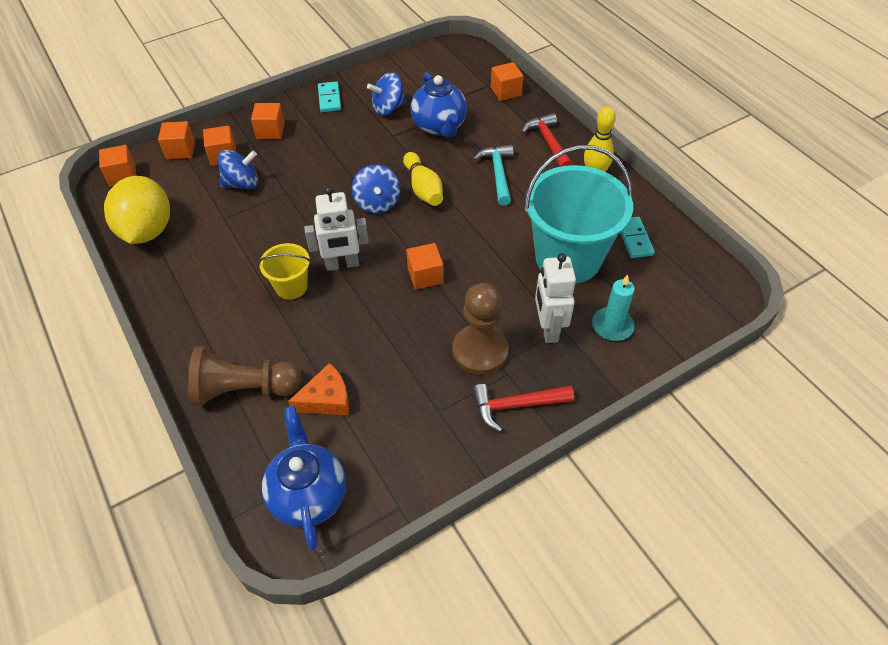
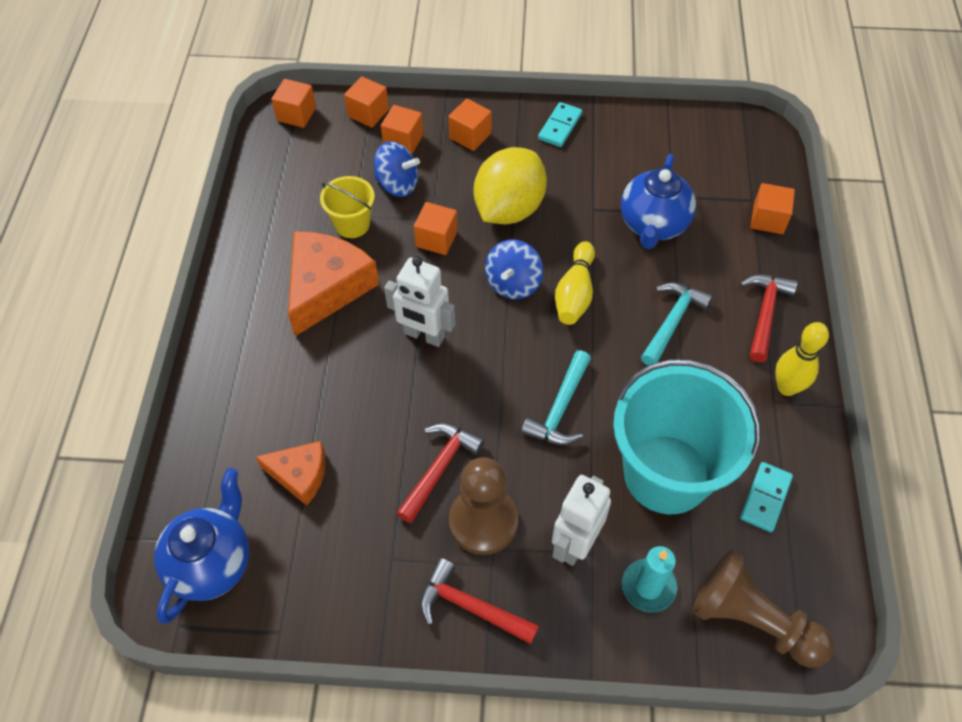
camera: 35 degrees right, 5 degrees up
yellow lemon [104,176,170,244] -> yellow lemon moved to [474,147,547,224]
brown pawn [188,346,302,406] -> brown pawn moved to [693,550,834,668]
yellow bucket [258,243,311,300] -> yellow bucket moved to [320,176,375,238]
blue spinning top [367,72,406,115] -> none
orange cube [406,243,444,290] -> orange cube moved to [414,202,458,255]
none -> orange cheese [288,231,379,336]
none -> red hammer [397,423,485,523]
none -> turquoise hammer [521,350,591,445]

